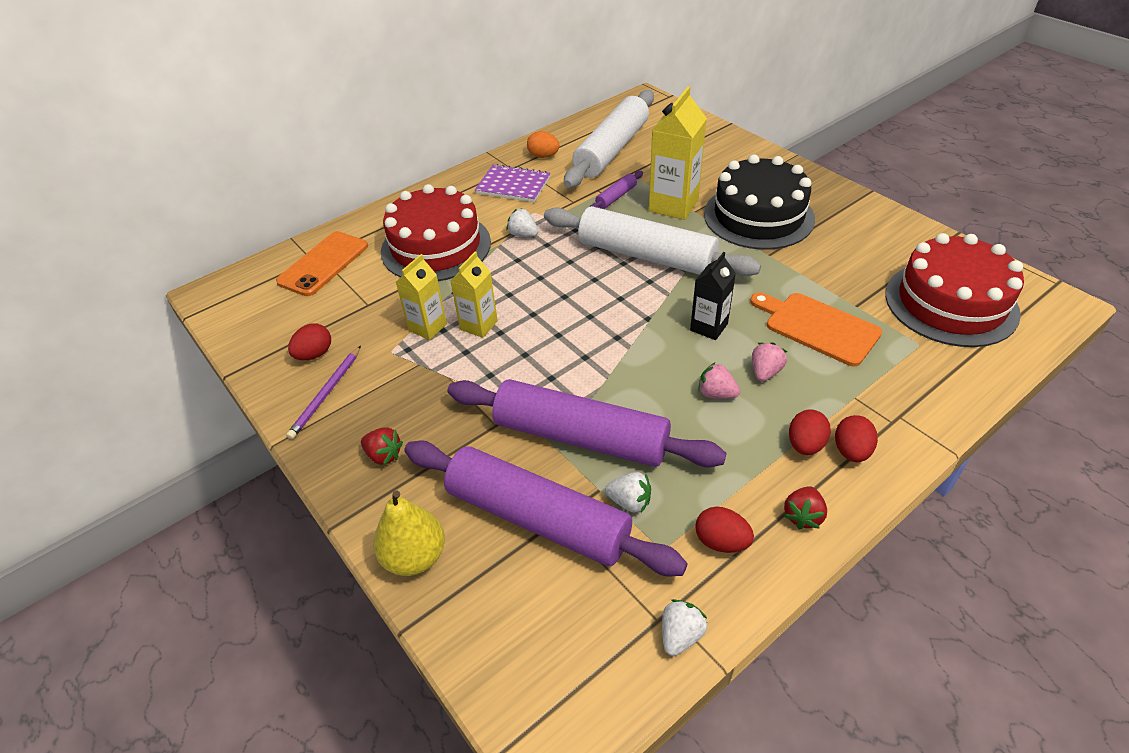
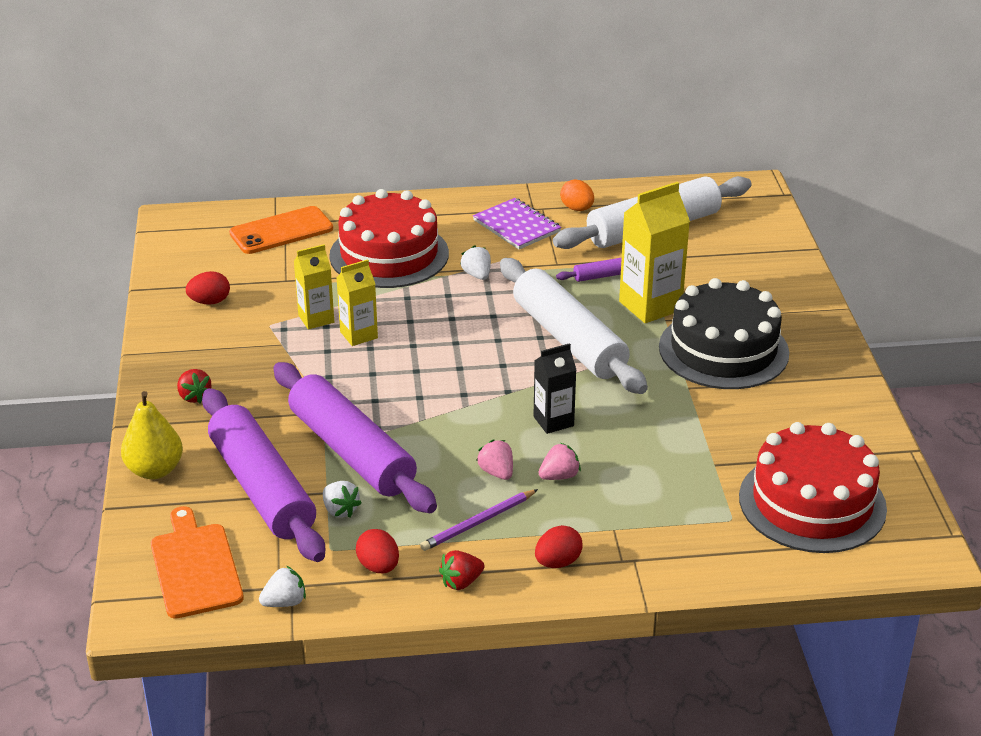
camera: 30 degrees right, 10 degrees down
purple pencil [286,346,361,439] -> purple pencil moved to [420,489,538,551]
orange cutting board [750,293,882,366] -> orange cutting board moved to [151,506,244,619]
red egg [789,409,831,455] -> none

